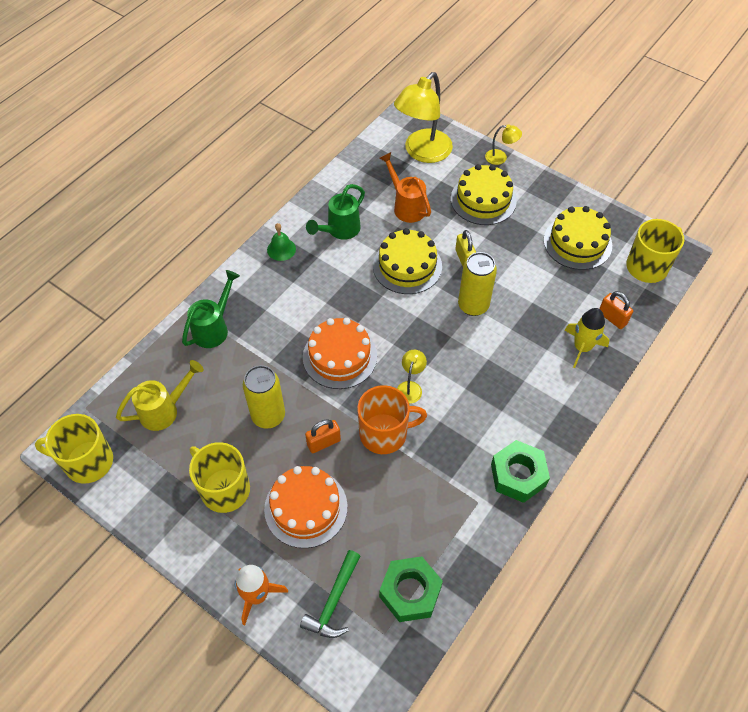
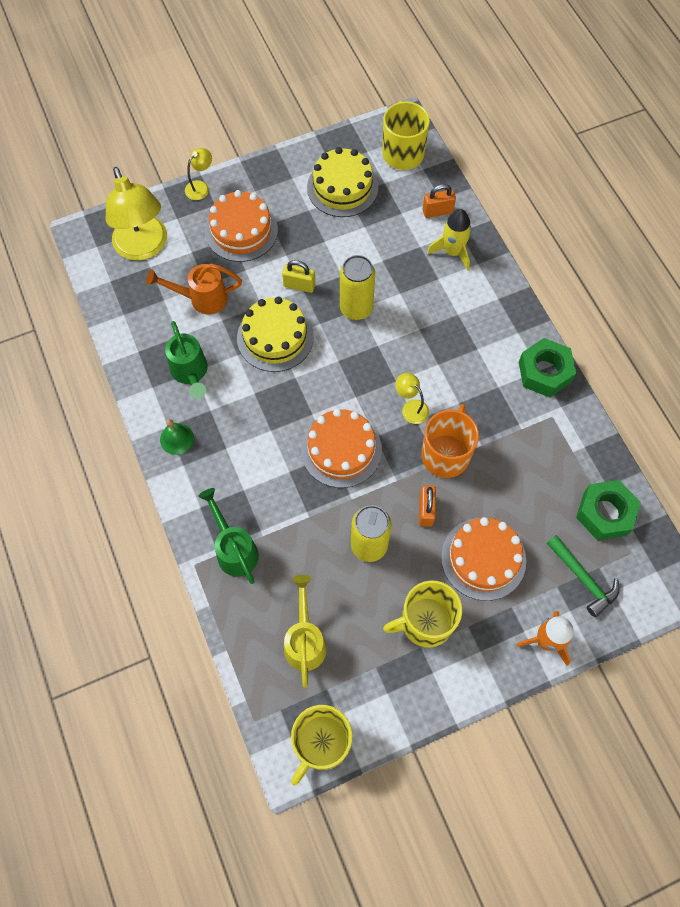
camera: 60 degrees left, 10 degrees up
yellow cake [451,164,517,225] -> orange cake [205,190,278,262]

